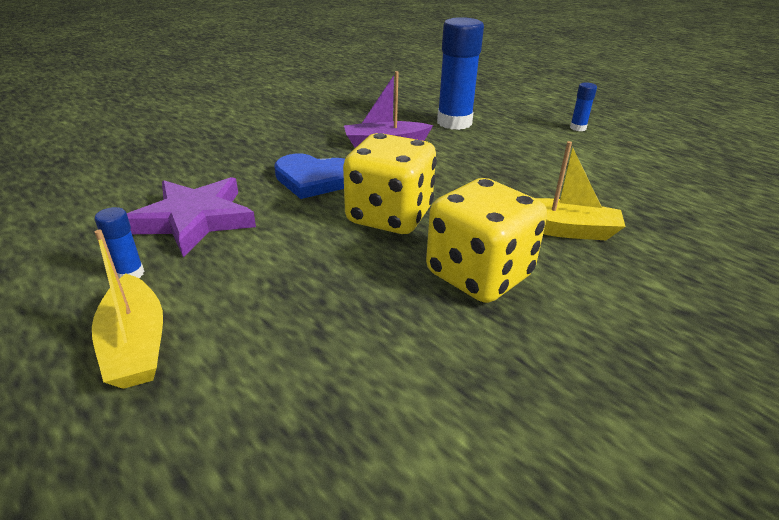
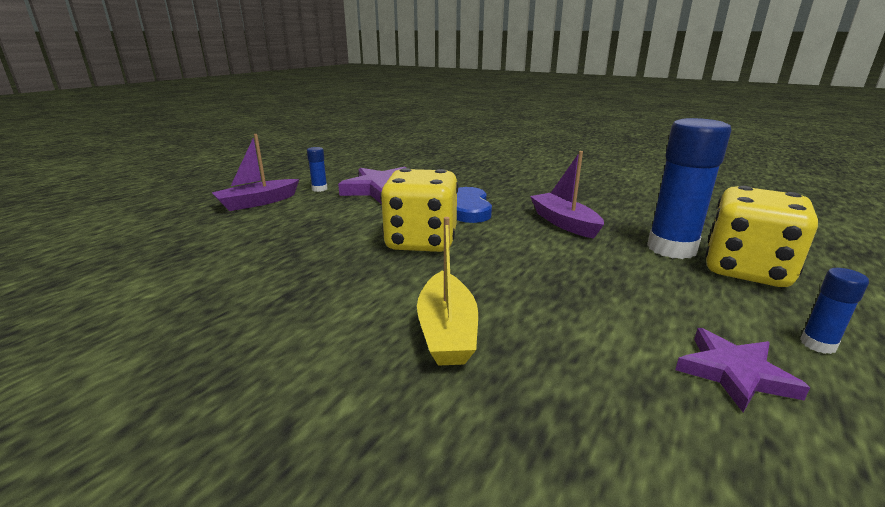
camera: 75 degrees right, 10 degrees down
yellow boat [92,230,163,389] -> purple boat [212,134,299,211]
yellow dice [426,178,547,303] -> yellow dice moved to [705,186,818,287]
none -> purple star [675,328,810,412]

